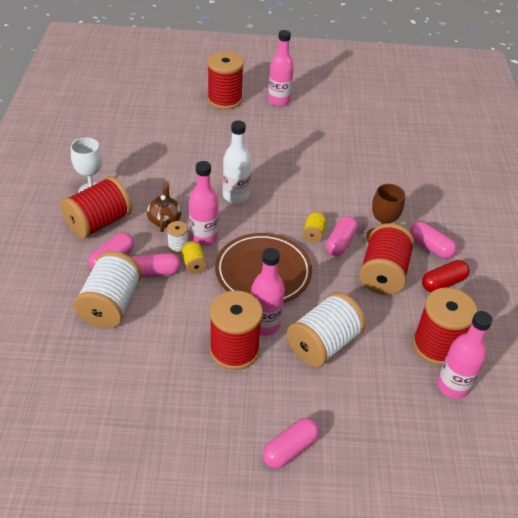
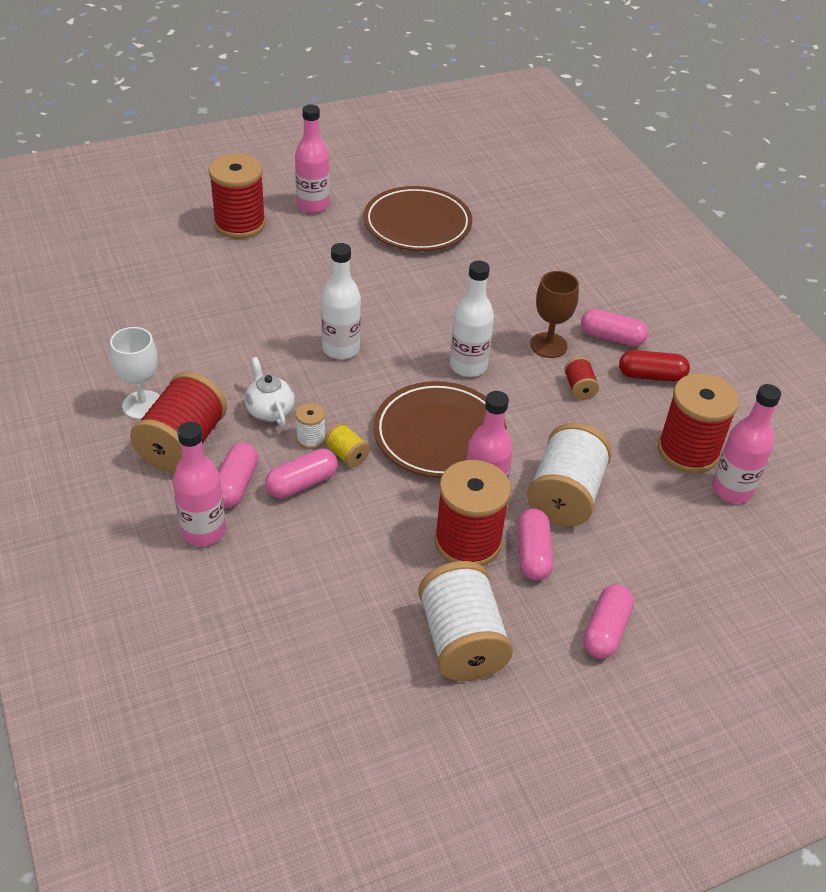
camera: 25 degrees left, 0 degrees up
white spool [74,251,142,328] -> white spool moved to [418,561,513,681]
brown teapot [147,182,181,232] -> white teapot [245,357,295,427]
pink bottle [189,161,219,246] -> pink bottle moved to [173,422,226,546]
yellow spool [303,211,327,242] -> white bottle [450,261,494,377]
pink capsule [326,216,358,256] -> pink capsule moved to [517,508,553,580]
red spool [359,223,414,295] -> red spool [564,357,599,400], size x0.46
red capsule [422,260,469,292] -> red capsule turned 60 degrees clockwise [619,350,690,382]
none -> brown plate [363,186,472,251]

